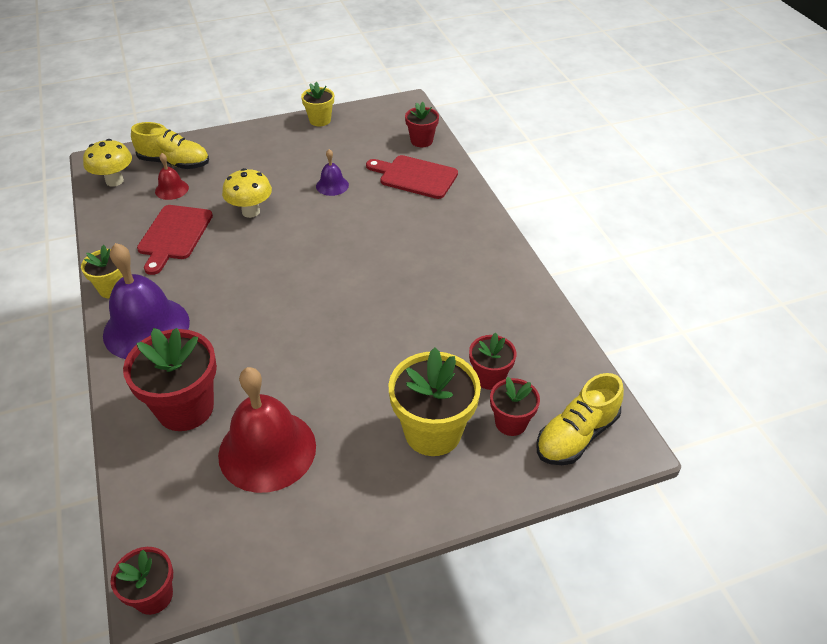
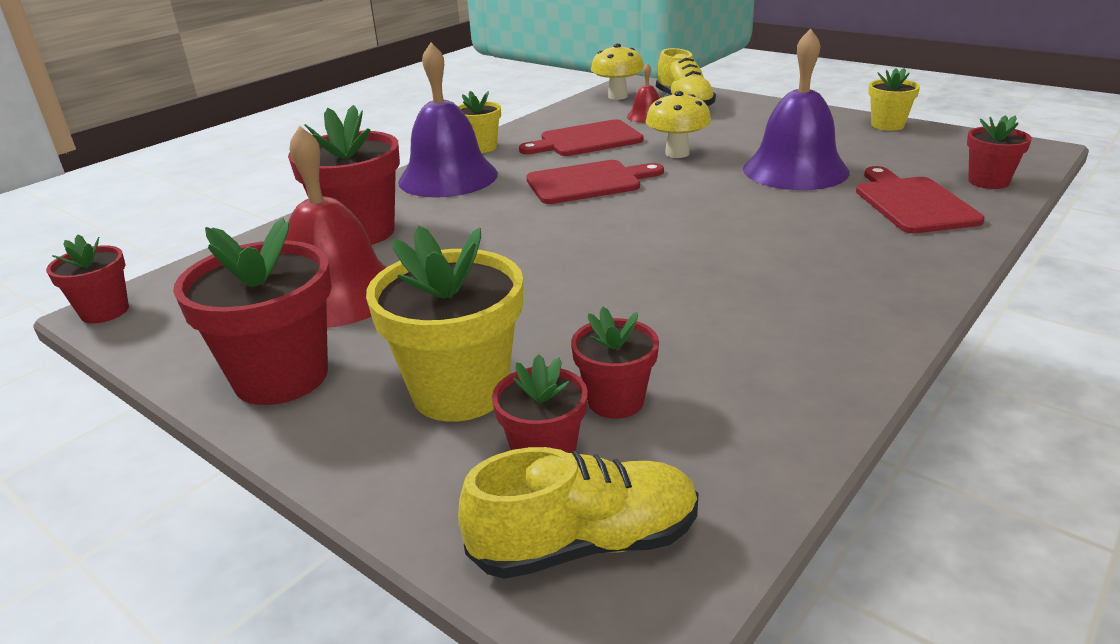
camera: 60 degrees right, 15 degrees down
purple bell [316,149,349,196] -> purple bell [743,29,850,190], size x2.14
yellow shoe [536,373,624,465] -> yellow shoe turned 150 degrees clockwise [458,447,699,579]
none -> red flower pot [173,218,332,405]
none -> red cutting board [526,160,664,204]

